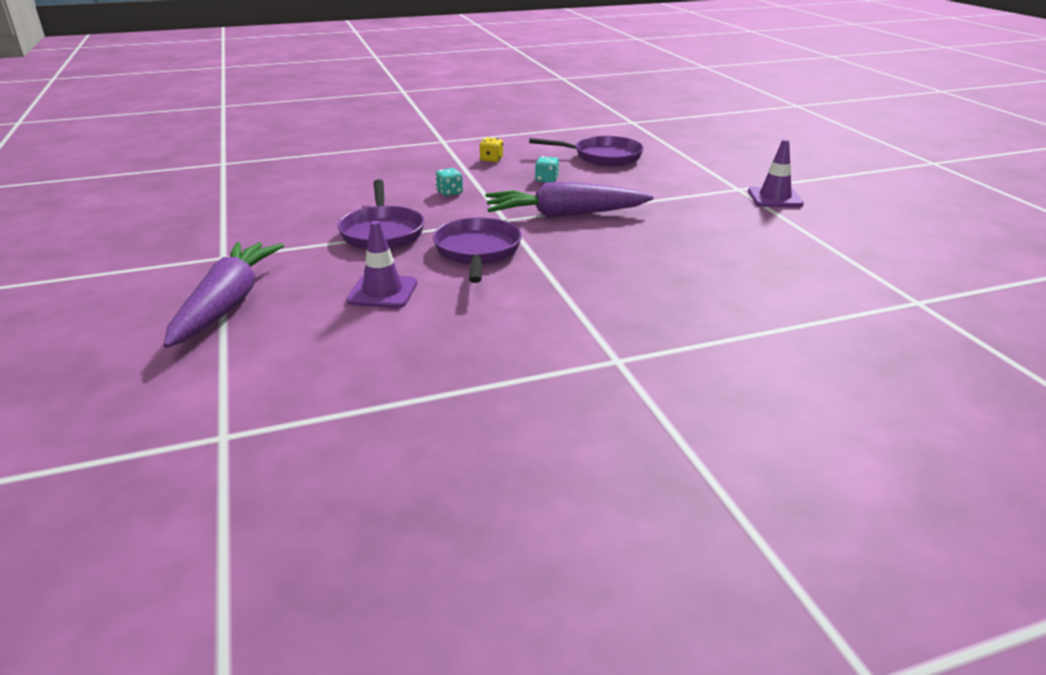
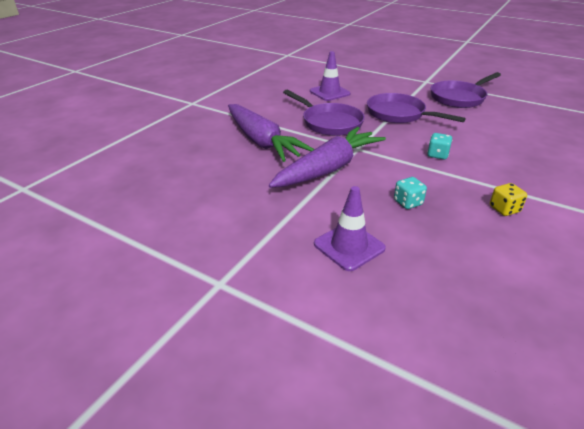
camera: 140 degrees right, 5 degrees up
purple carrot [163,242,284,348] -> purple carrot moved to [228,104,314,162]
purple pan [529,136,644,166] -> purple pan moved to [430,72,501,108]
purple traffic cone [748,139,804,207] -> purple traffic cone moved to [314,186,386,271]

